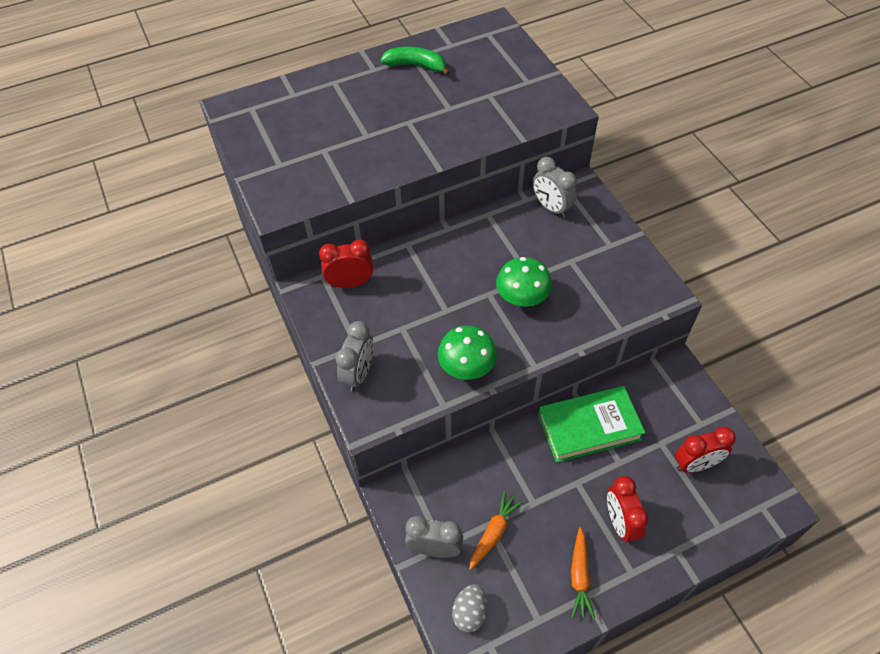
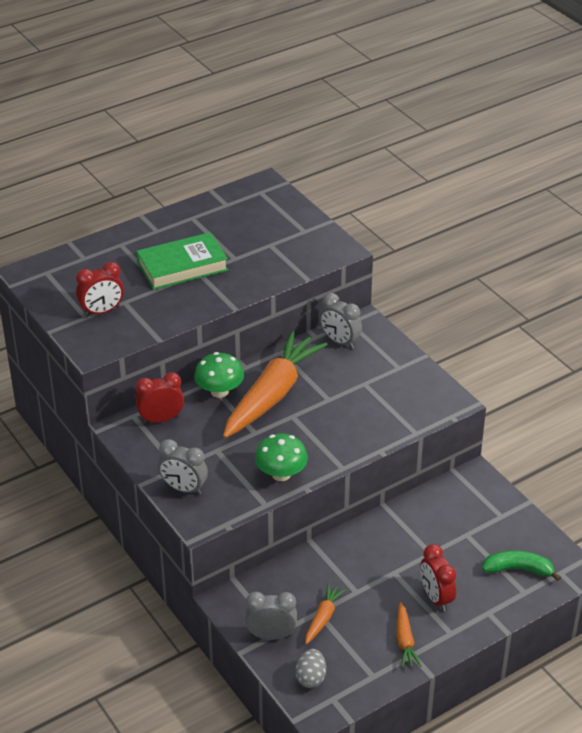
camera: 10 degrees left, 15 degrees down
grey clock [336,321,374,392] -> grey clock turned 105 degrees clockwise [158,439,208,495]
green banana [380,47,450,76] -> green banana moved to [482,550,561,581]
green mushroom [496,257,552,306] -> green mushroom moved to [194,352,244,398]
green book [538,386,645,463] -> green book moved to [137,232,228,290]
red clock [675,426,736,473] -> red clock moved to [76,262,124,317]
none -> orange carrot [223,331,328,438]

